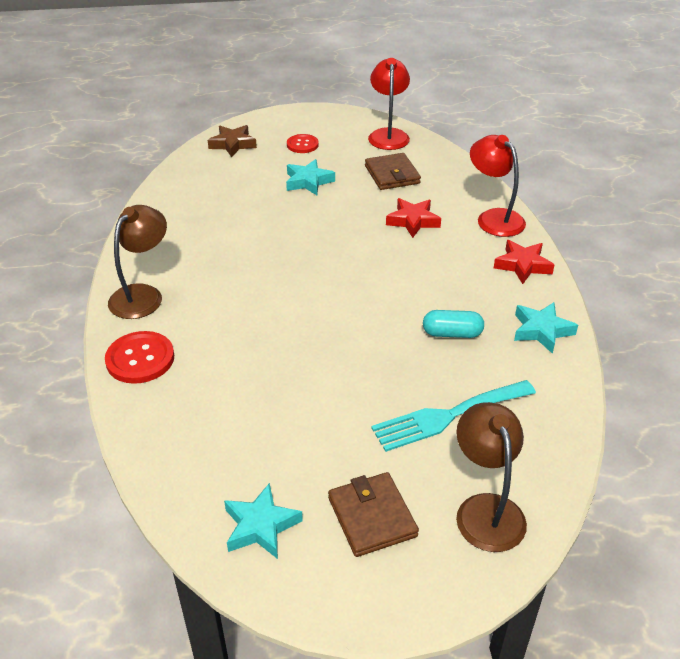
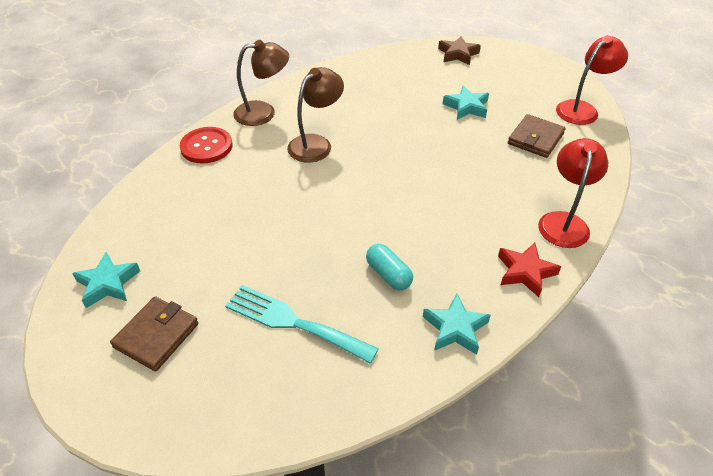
camera: 50 degrees right, 5 degrees up
red button [287,134,319,153] -> none
red star [386,198,441,238] -> none
brown lamp [456,402,527,552] -> brown lamp moved to [287,67,344,162]

